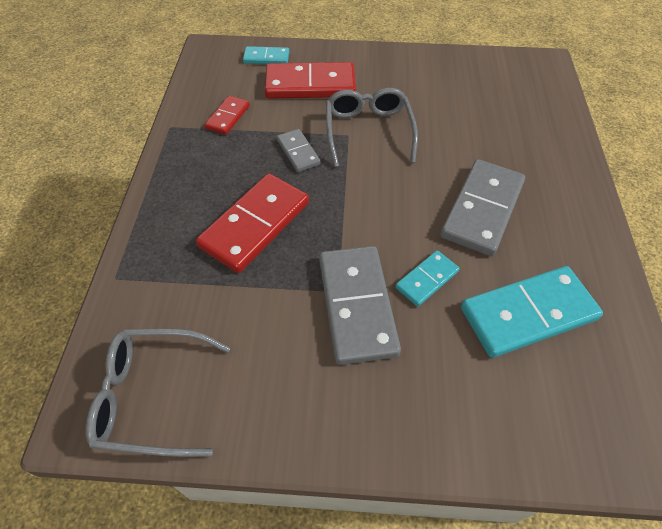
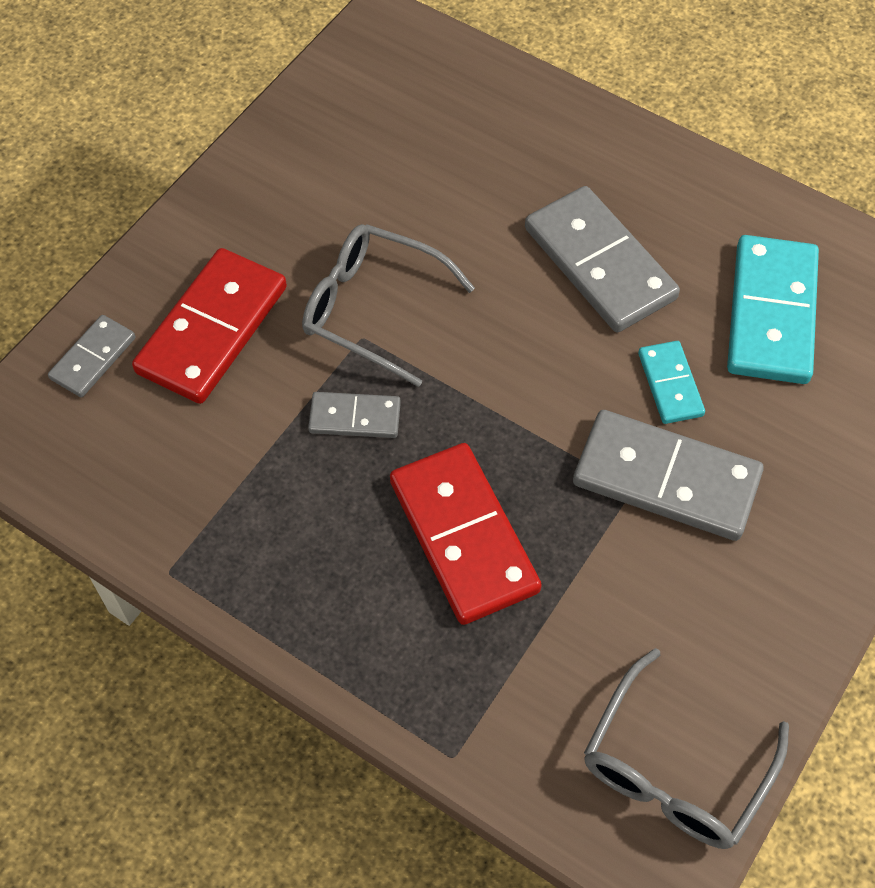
camera: 60 degrees left, 5 degrees up
red domino [205,96,250,135] -> none
turquoise domino [243,46,289,64] -> grey domino [48,315,136,397]

